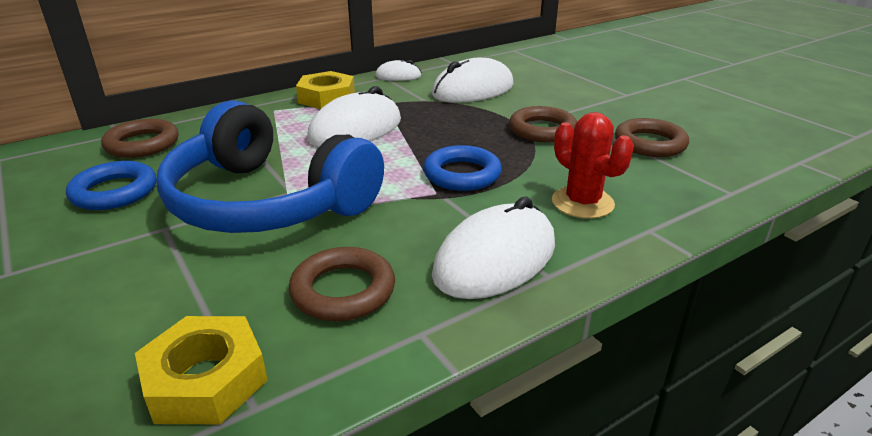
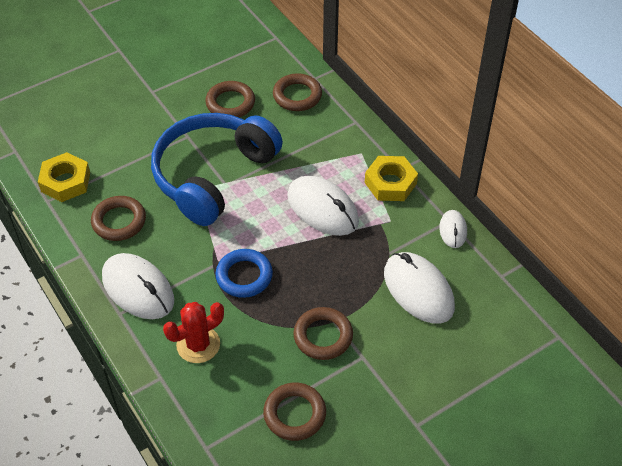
camera: 90 degrees right, 20 degrees up
blue ring [66,161,156,210] -> brown ring [205,81,255,118]

